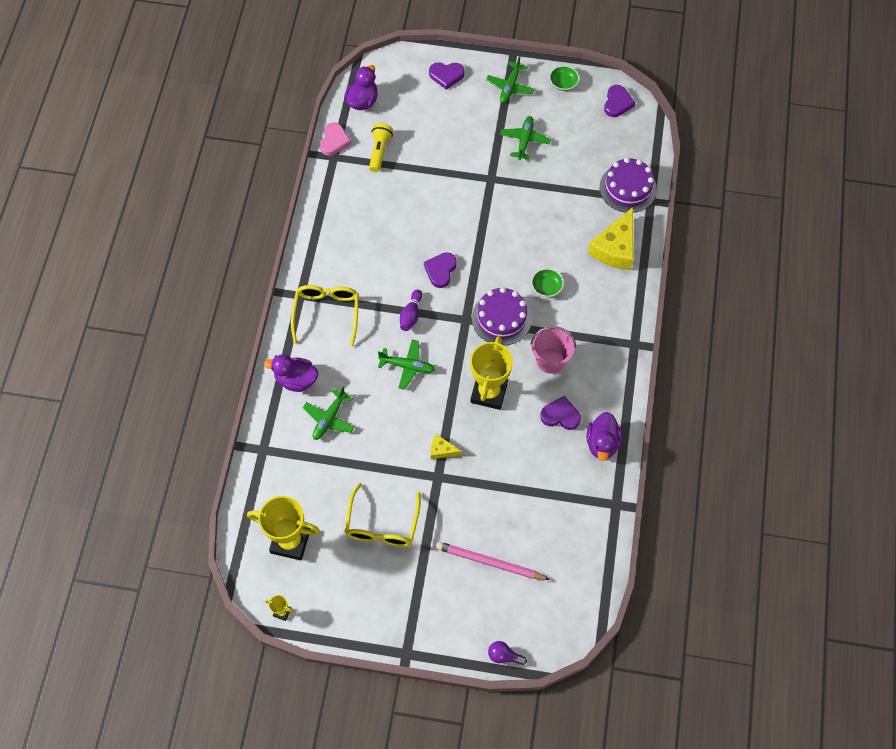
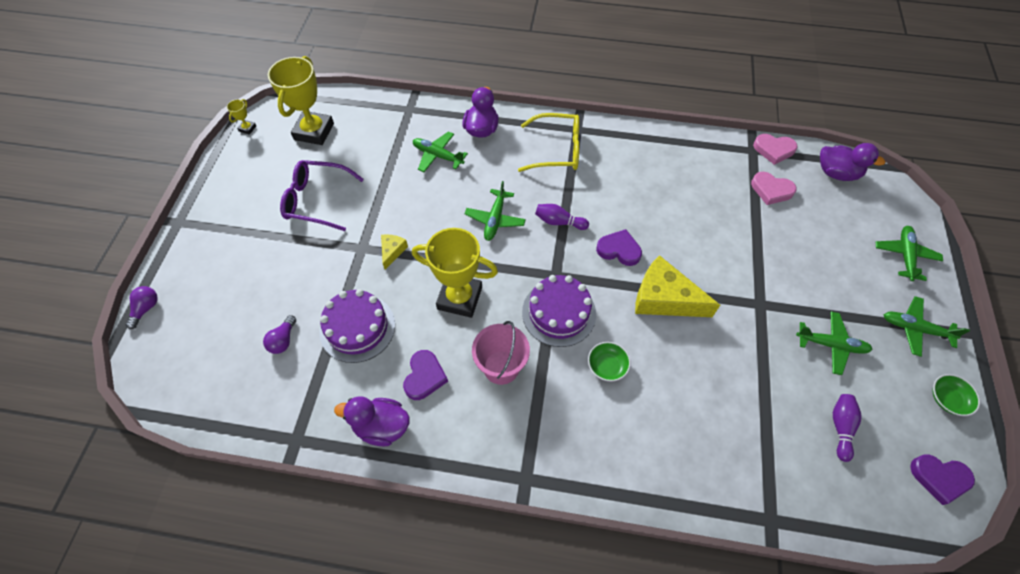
camera: 90 degrees right, 5 degrees down
yellow glasses [345,483,421,547] -> purple glasses [280,160,364,231]
yellow flashlight [369,123,393,172] -> pink heart [751,172,797,205]
purple heart [429,62,464,90] -> green plane [876,226,943,281]
pink pencil [436,541,550,580] -> none
yellow cheese [588,207,634,270] -> yellow cheese moved to [635,255,720,317]
purple cake [600,157,657,213] -> purple cake moved to [319,289,395,363]
none -> purple light bulb [263,315,296,354]
none -> purple bowling pin [833,394,862,462]

